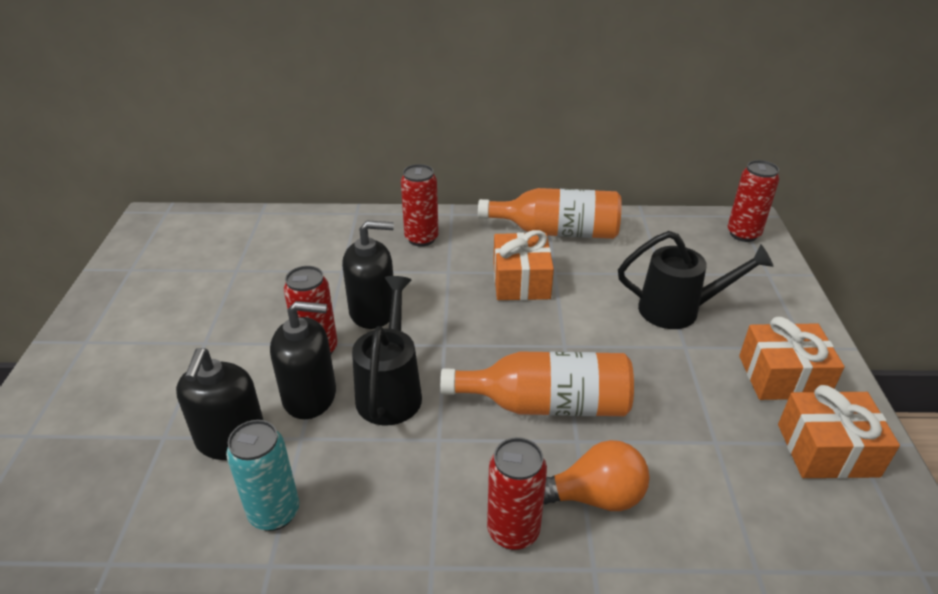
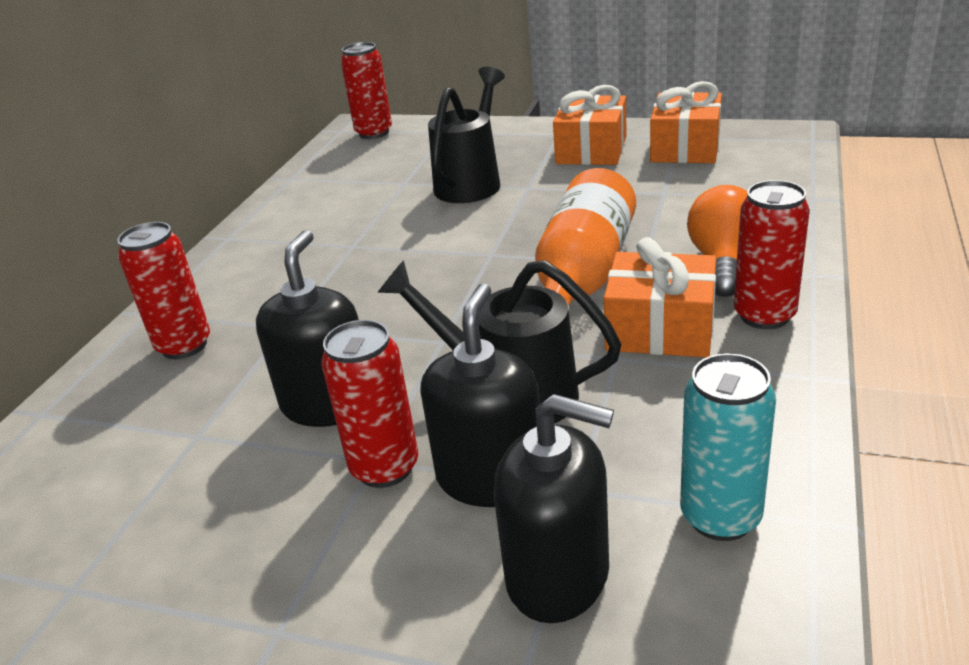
camera: 70 degrees left, 5 degrees down
orange bottle [478,188,622,239] -> none
orange gift [493,230,554,300] -> orange gift moved to [604,237,716,357]

